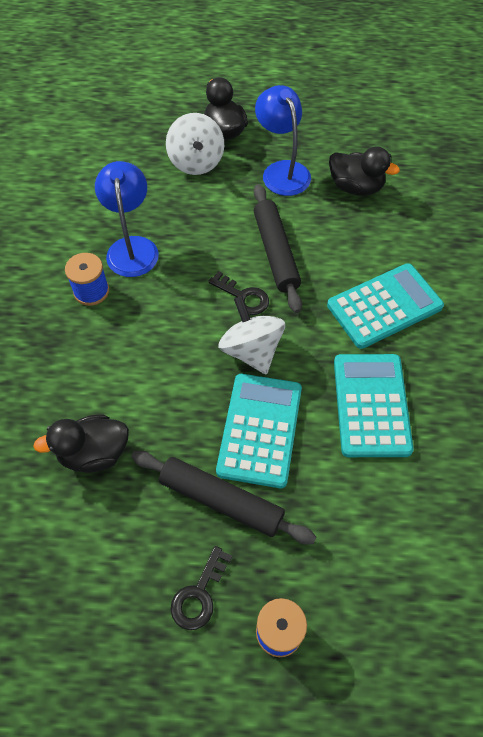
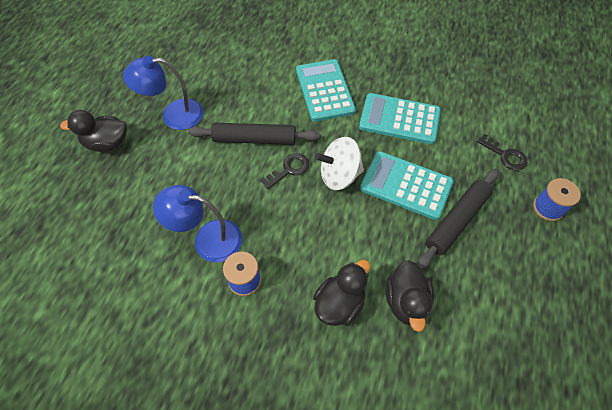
camera: 75 degrees left, 0 degrees up
white spinning top [166,113,224,175] -> none
black key [171,546,232,630] -> black key moved to [477,134,528,171]
black duck [329,147,400,196] -> black duck moved to [313,260,370,326]

